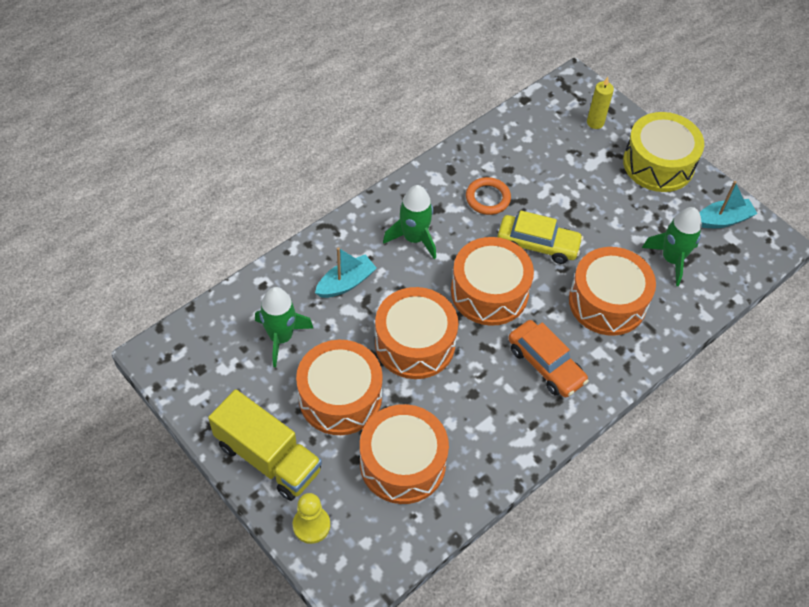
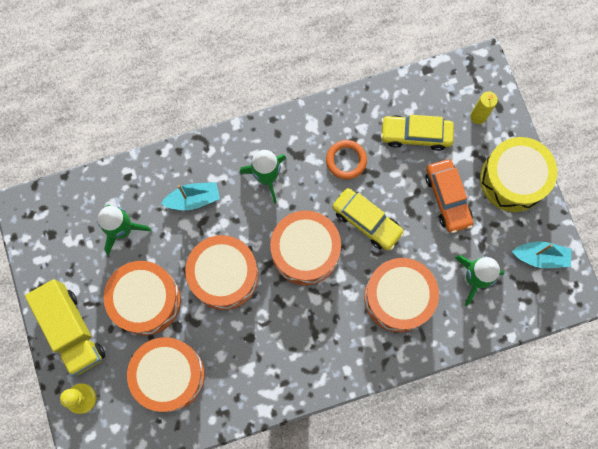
camera: 25 degrees right, 20 degrees up
orange car [508,320,589,397] -> orange car moved to [426,159,473,233]
none -> yellow car [380,115,454,151]

